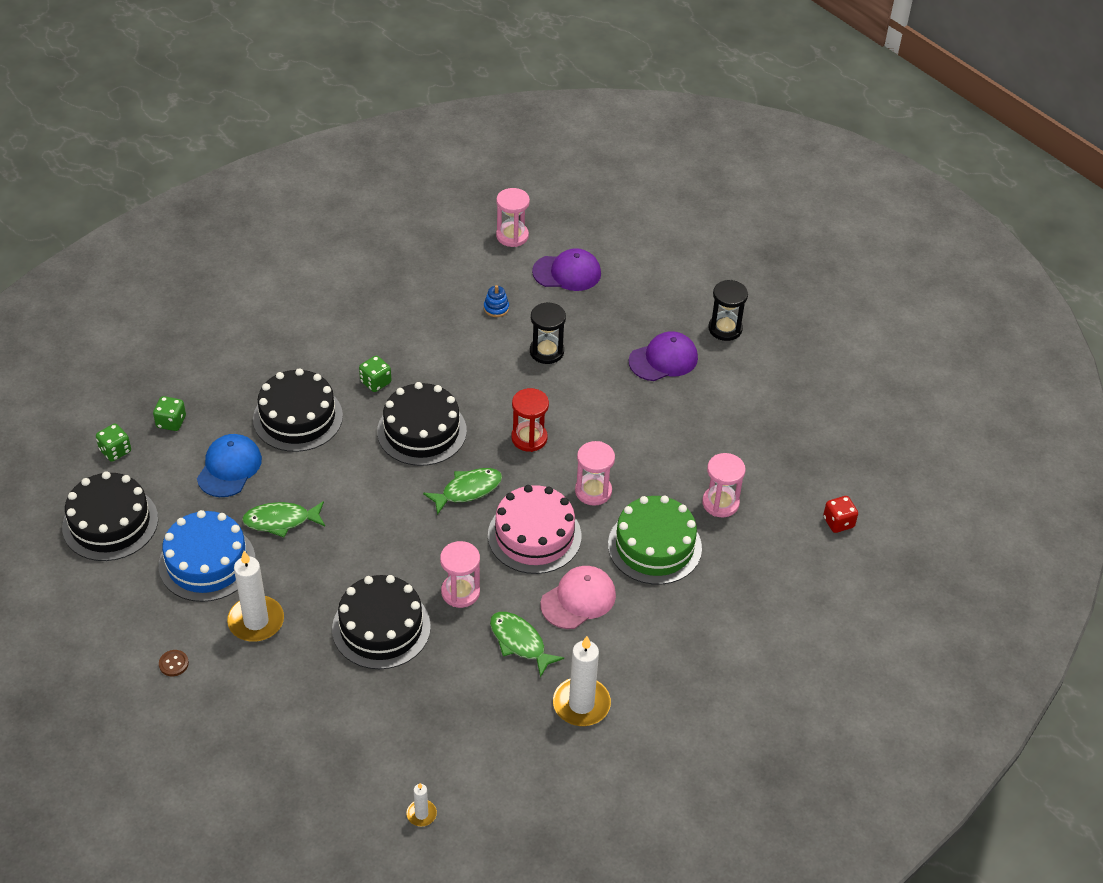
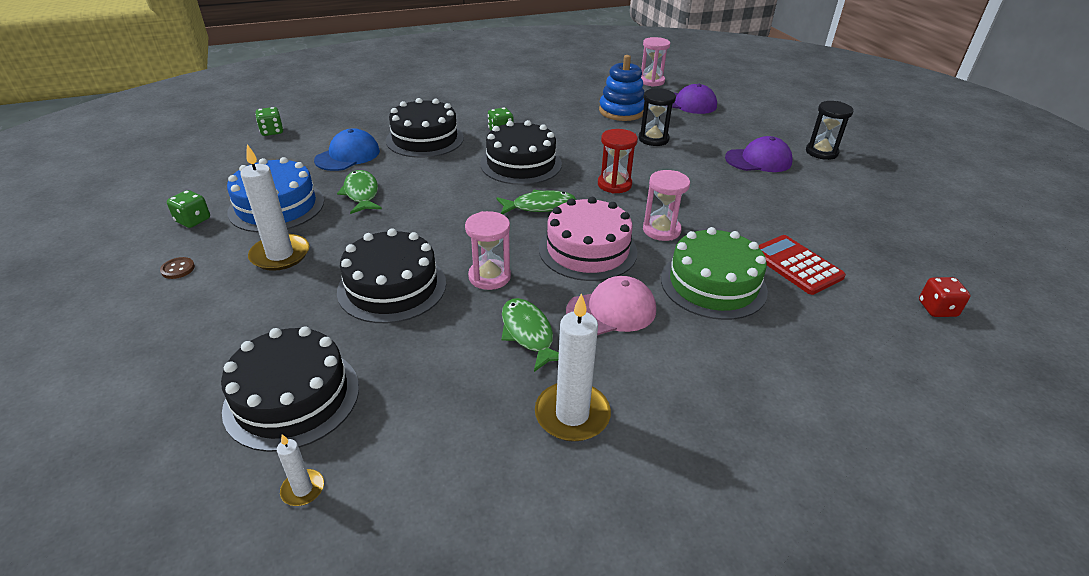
camera: 20 degrees right, 10 degrees down
black cake [62,471,158,561] -> black cake moved to [221,326,359,452]
green dice [153,396,186,431] -> green dice moved to [167,190,210,228]
green fish [242,501,325,537] -> green fish turned 60 degrees clockwise [337,170,382,214]
blue stacking toy [484,285,509,317] -> blue stacking toy [599,55,645,121], size x2.14
pink hourglass [702,453,746,517] -> red calculator [759,235,846,295]

